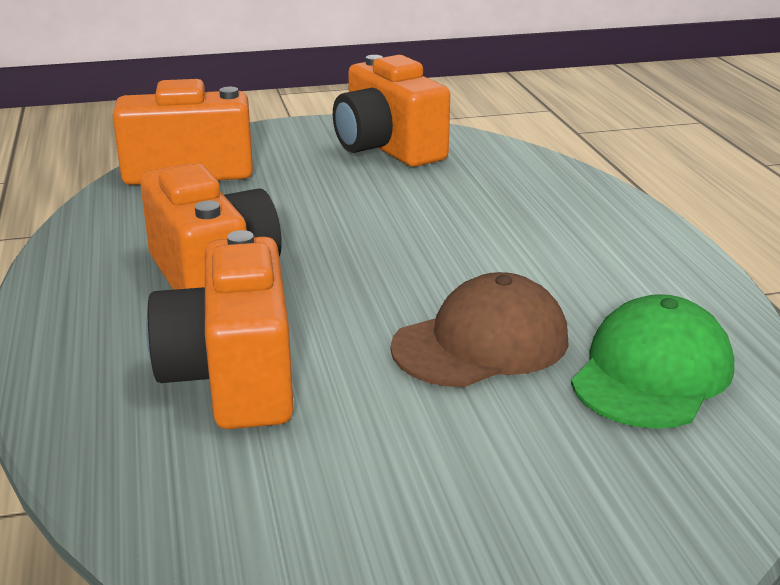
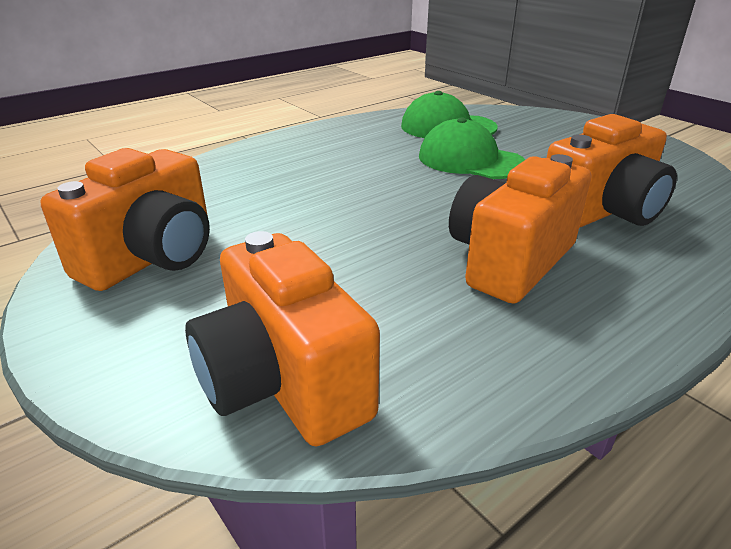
camera: 115 degrees left, 5 degrees up
brown cap [391,272,569,387] -> green cap [419,117,525,179]

